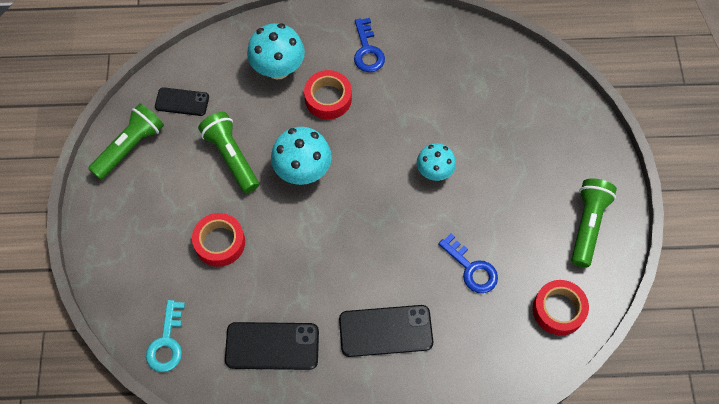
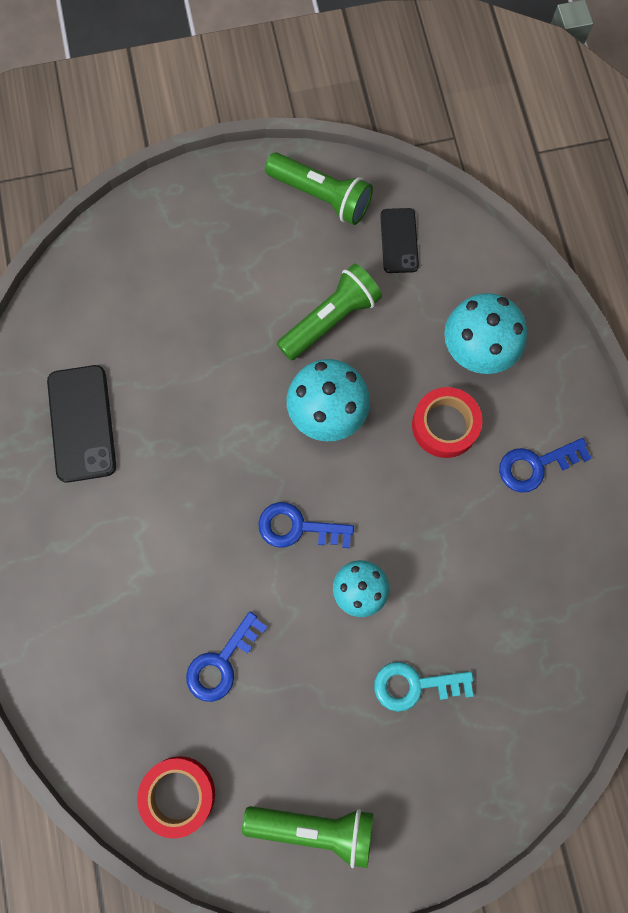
camera: 80 degrees right, 10 degrees up
turquoise key [146,300,185,372] -> turquoise key moved to [374,662,473,712]
red tape [192,213,245,267] -> none
black phone [339,305,433,357] -> none
none -> blue key [258,502,354,548]

